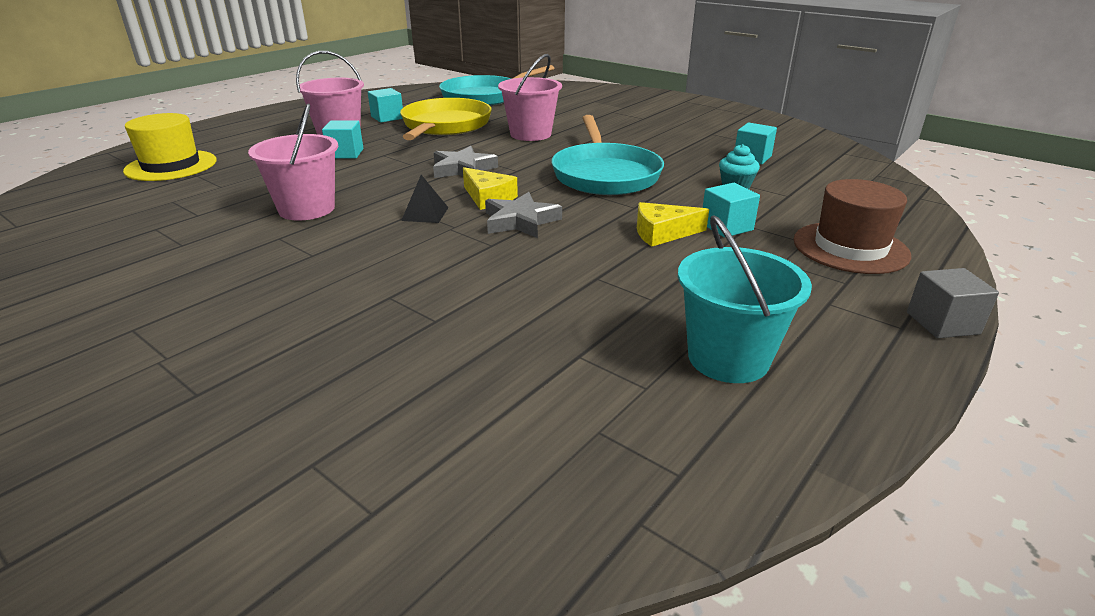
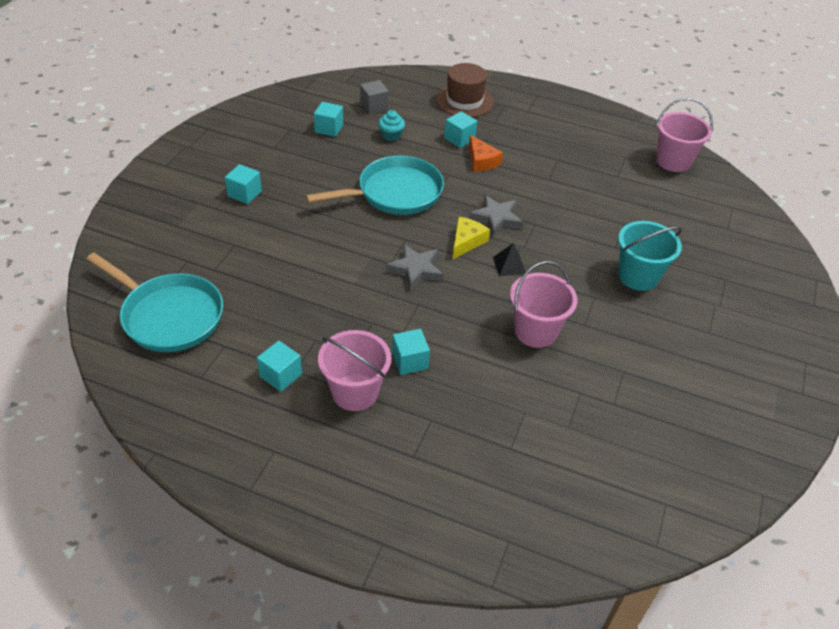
camera: 110 degrees left, 15 degrees up
yellow hat [123,113,217,181] -> none
yellow pan [400,98,492,140] -> none
pink bucket [498,54,562,141] -> pink bucket moved to [656,98,713,172]
yellow cheese [637,202,709,247] -> orange cheese [469,135,503,172]
turquoise bucket [678,215,812,383] -> turquoise bucket moved to [618,221,682,291]
grey cube [907,268,999,338] -> grey cube moved to [360,80,389,114]
none -> turquoise cube [225,164,262,204]

